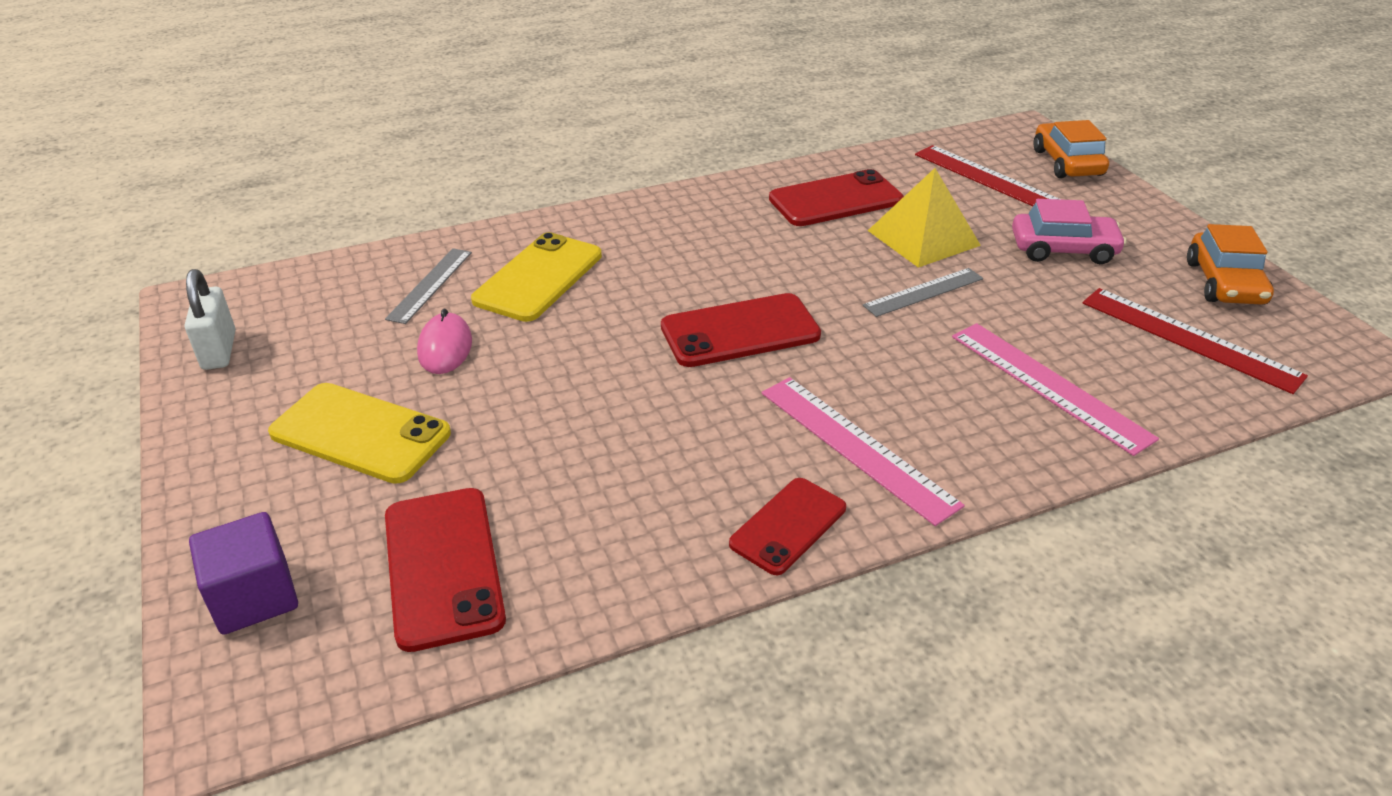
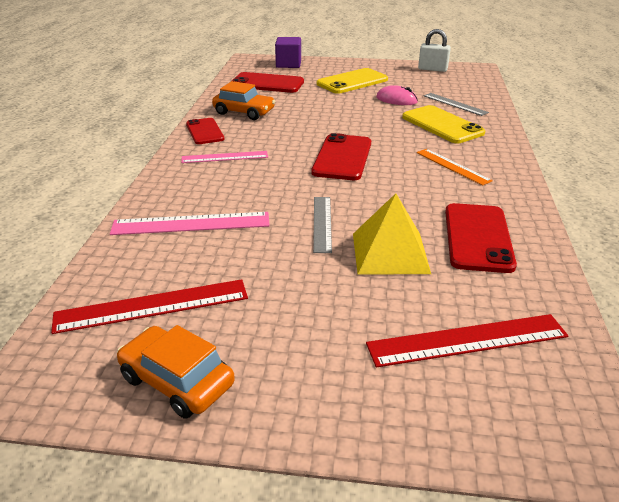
camera: 120 degrees right, 5 degrees down
pink ruler [762,377,965,526] -> pink ruler [181,151,268,163], size x0.67
pink car [1012,199,1126,264] -> none
orange car [1034,120,1109,178] -> orange car moved to [212,81,275,120]
none -> orange ruler [417,149,493,186]

